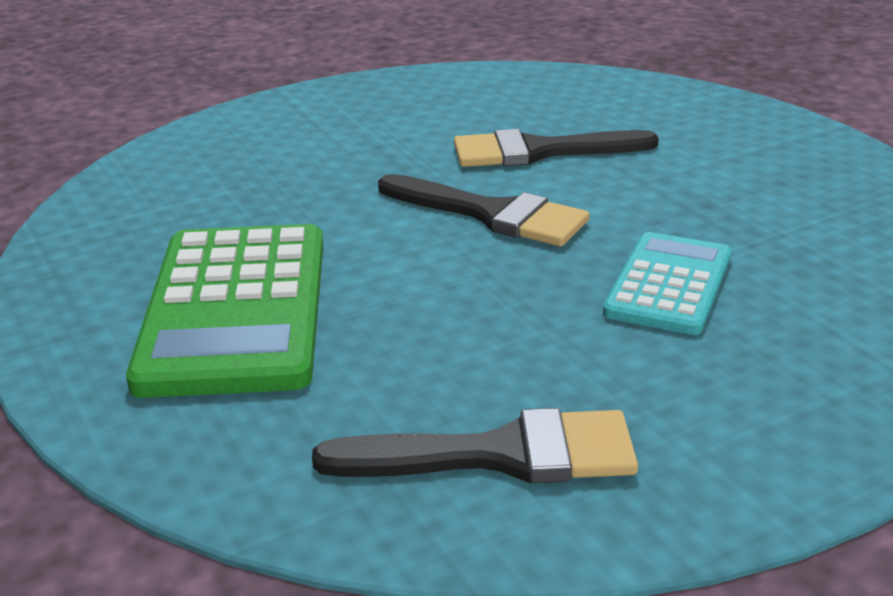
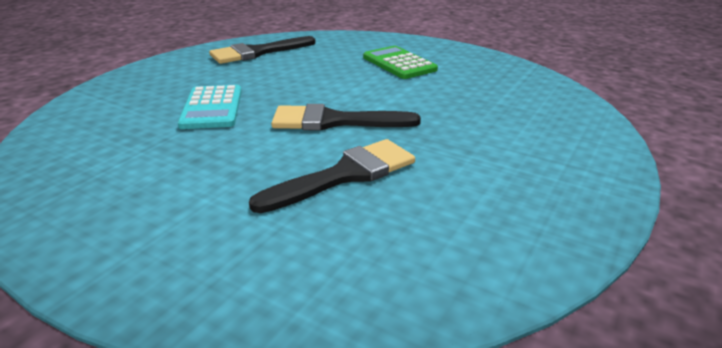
camera: 150 degrees right, 0 degrees up
green calculator [126,224,323,398] -> green calculator [363,46,438,79], size x0.59

